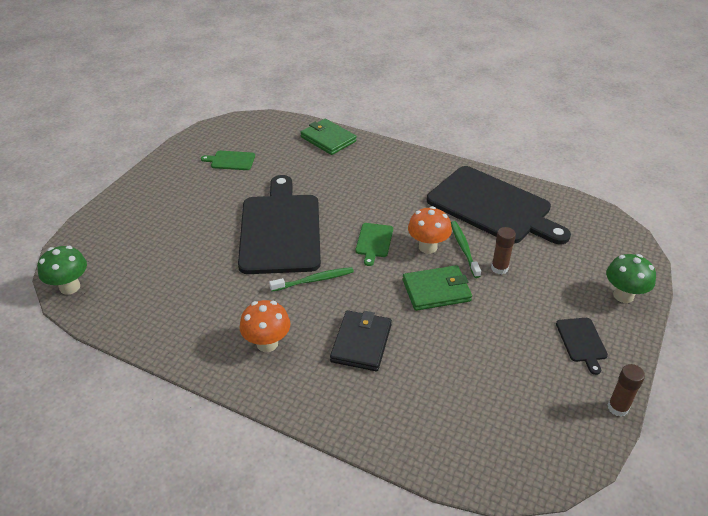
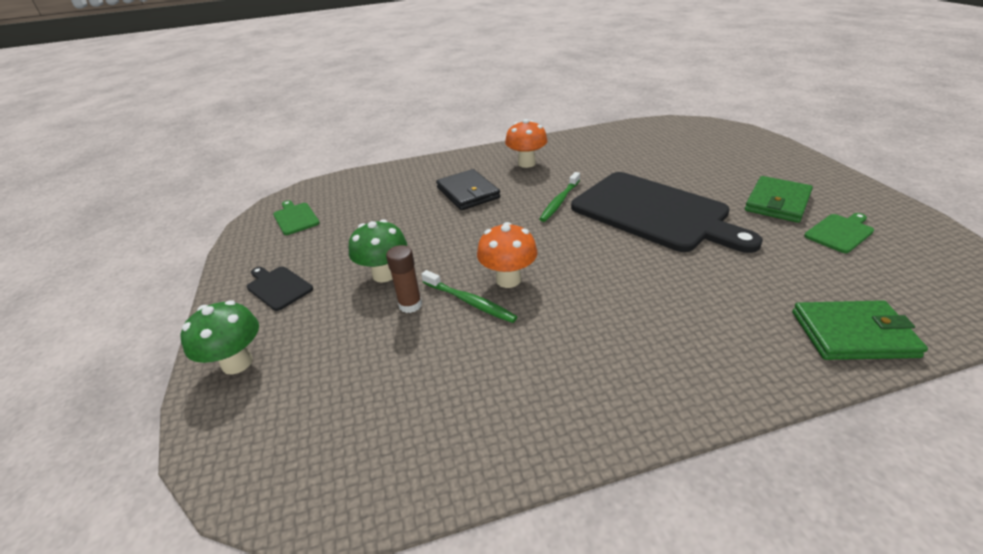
camera: 140 degrees right, 5 degrees down
green mushroom [37,246,87,295] -> green mushroom moved to [348,219,407,282]
green cutting board [355,223,393,266] -> green cutting board moved to [273,200,320,235]
green wallet [403,265,472,311] -> green wallet moved to [745,176,813,223]
black cutting board [427,166,571,245] -> none
brown glue stick [608,364,645,417] -> none

